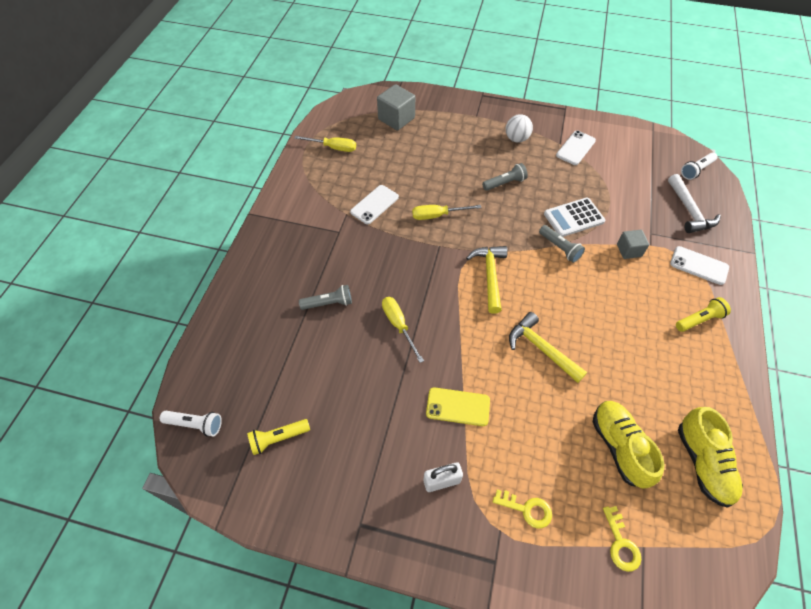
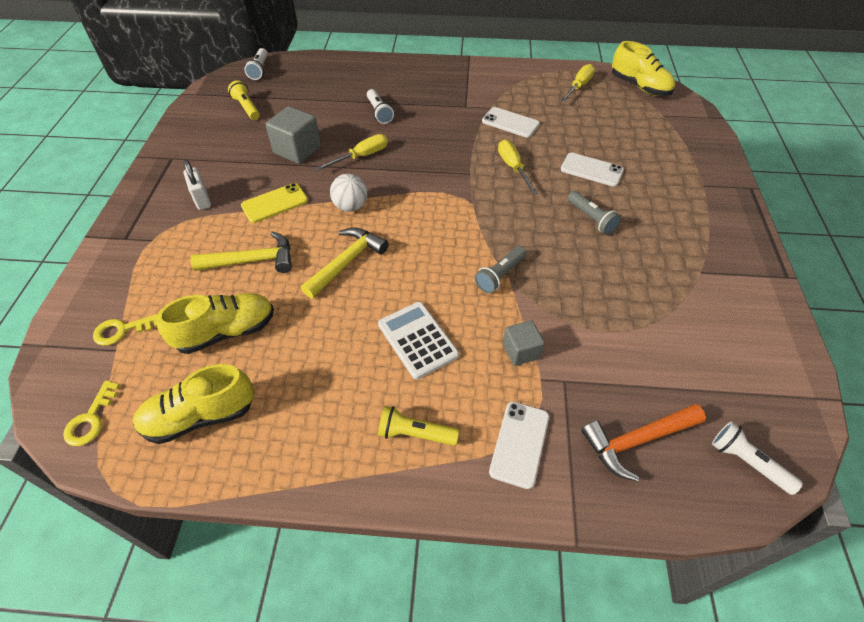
camera: 80 degrees right, 5 degrees down
yellow screwdriver [294,136,356,152] -> yellow screwdriver turned 150 degrees counterclockwise [560,64,595,102]
grey flashlight [299,285,352,310] -> white flashlight [367,89,394,124]
grey cube [377,84,415,131] -> grey cube moved to [265,106,321,164]
yellow phone [426,387,490,426] -> yellow phone turned 60 degrees clockwise [241,183,308,223]
yellow hammer [466,246,508,314] -> yellow hammer moved to [190,231,292,273]
yellow key [493,490,552,529] -> yellow key moved to [63,381,120,446]
white ball [506,114,533,143] -> white ball moved to [330,174,367,212]
white calculator [544,198,605,237] -> white calculator moved to [378,302,459,380]
white phone [556,131,596,165] -> white phone moved to [561,153,624,187]
white hammer [668,174,721,233] -> orange hammer [581,404,706,482]
yellow flashlight [676,297,731,332] -> yellow flashlight turned 135 degrees clockwise [378,406,459,446]
none -> yellow shoe [612,41,675,96]

